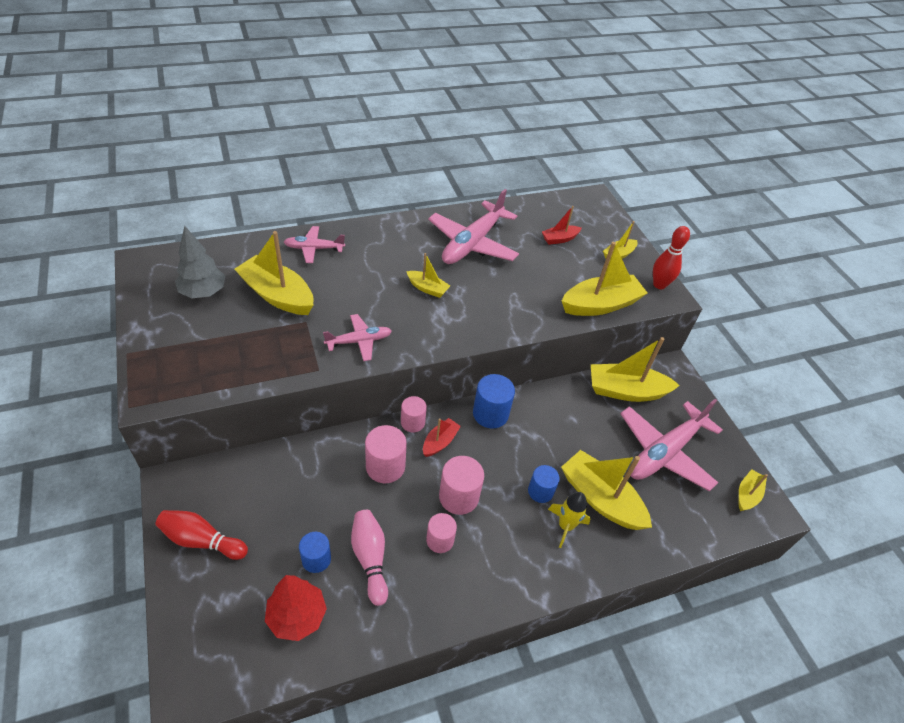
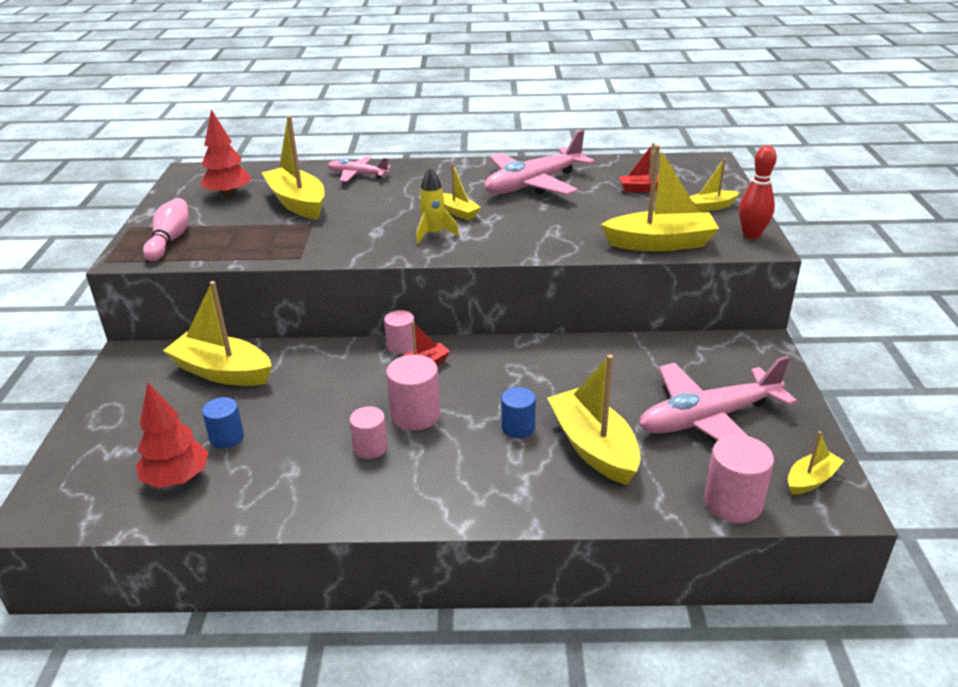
camera: 25 degrees right, 15 degrees down
red bowling pin [155,510,248,560] -> none
grey tree [175,226,225,298] -> red tree [200,109,252,198]
pink plane [323,314,392,361] -> none
pink bowling pin [351,510,388,606] -> pink bowling pin moved to [143,198,189,261]
pink cylinder [365,425,407,483] -> pink cylinder moved to [704,435,774,523]
blue cylinder [473,374,515,429] -> none
yellow rocket [548,492,590,548] -> yellow rocket moved to [416,168,459,244]
yellow boat [591,337,680,402] -> yellow boat moved to [163,281,272,386]

